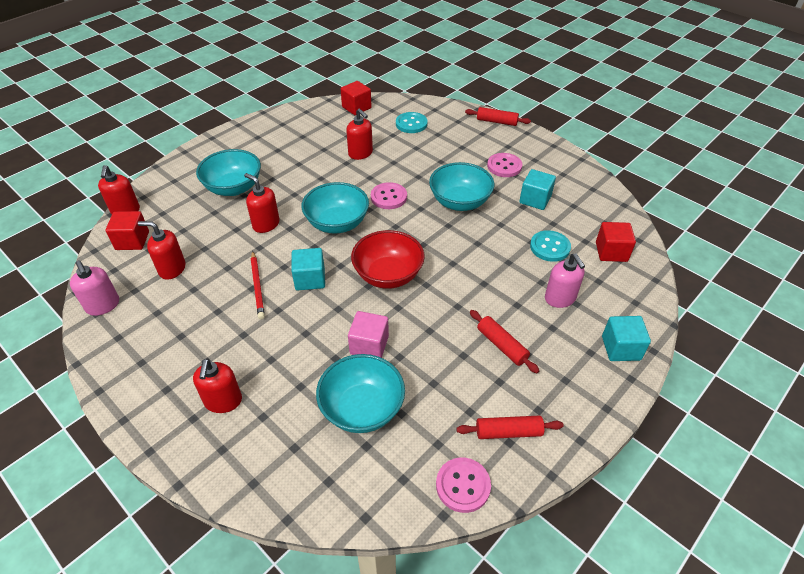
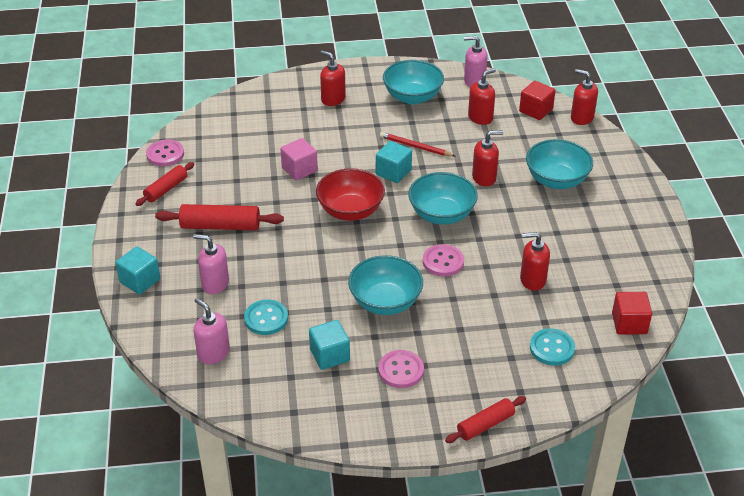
camera: 130 degrees right, 5 degrees down
turquoise bowl [316,354,405,433] -> turquoise bowl moved to [383,60,444,104]
red rolling pin [470,310,539,373] -> red rolling pin [155,204,284,230], size x1.53
red cube [596,222,636,262] -> pink soap dispenser [194,298,230,364]

